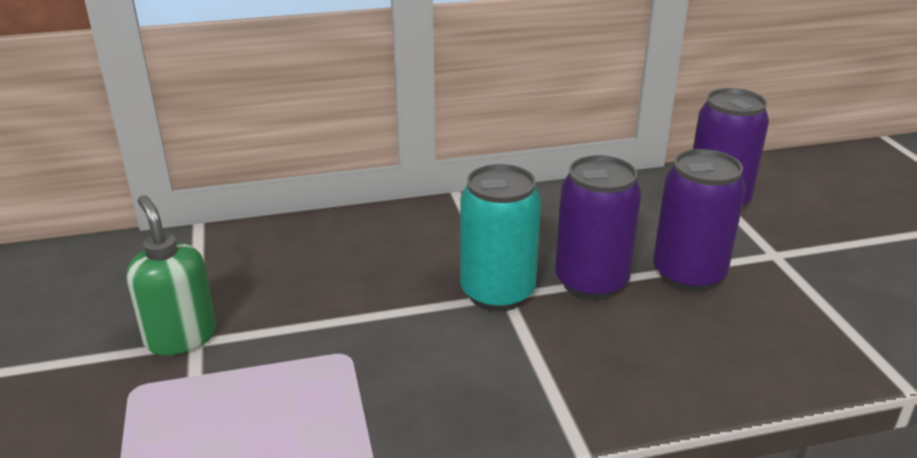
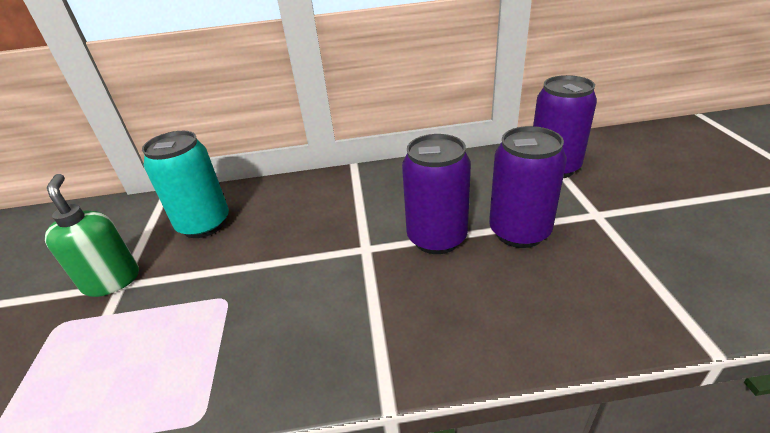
camera: 10 degrees right, 5 degrees up
turquoise can [460,164,541,311] -> turquoise can moved to [142,131,229,238]

